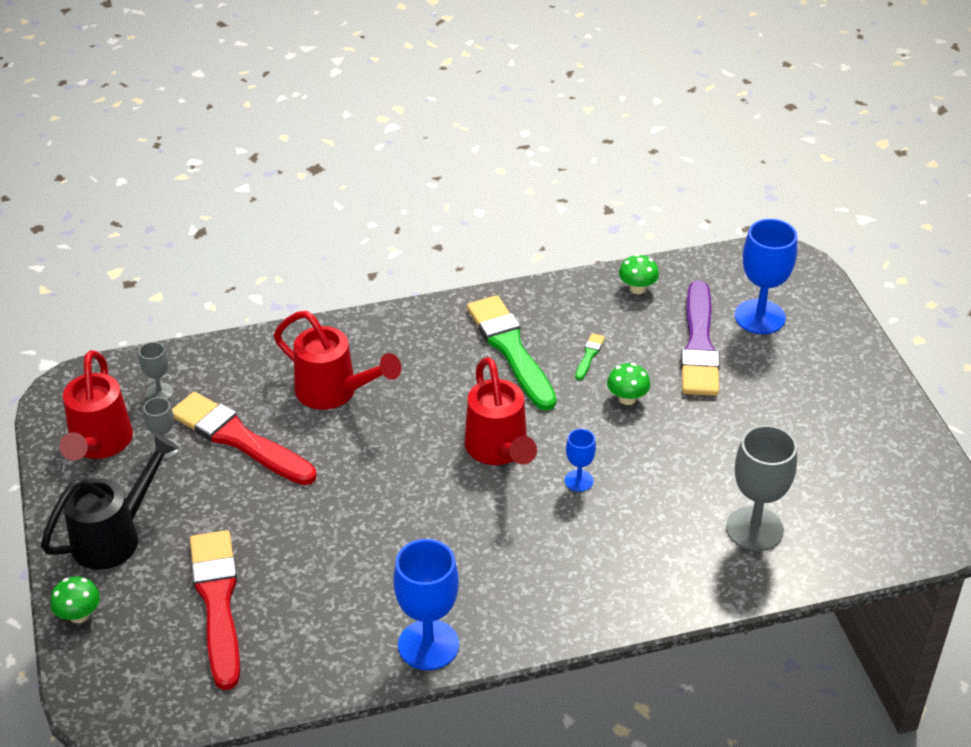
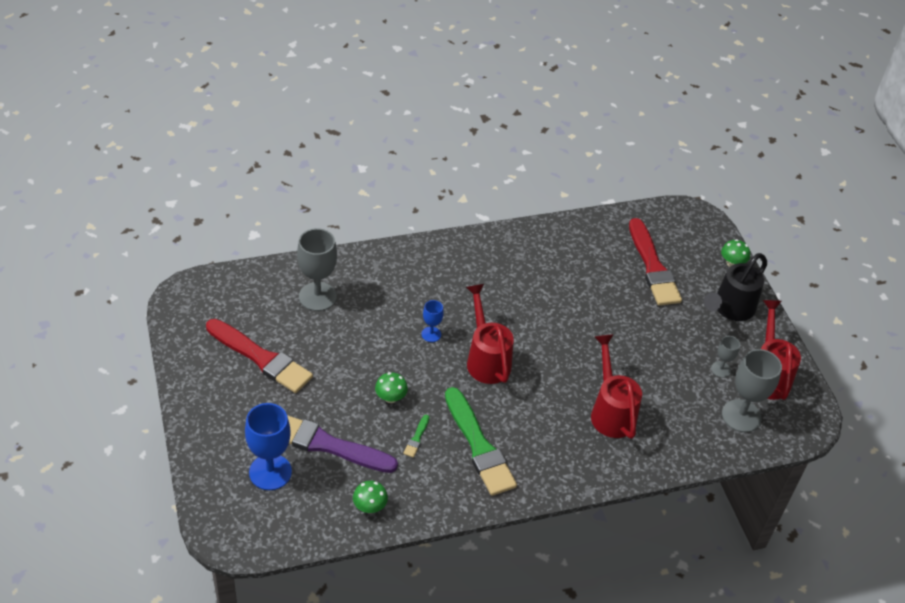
camera: 175 degrees right, 5 degrees up
grey goblet [139,342,173,400] -> grey goblet [722,349,782,432], size x1.94
red brush [172,392,316,485] -> red brush moved to [206,319,313,393]
red watering can [274,311,401,409] -> red watering can turned 45 degrees clockwise [591,334,642,439]
blue goblet [394,539,459,670] -> none
purple brush [681,280,720,396] -> purple brush turned 75 degrees counterclockwise [287,415,398,473]

